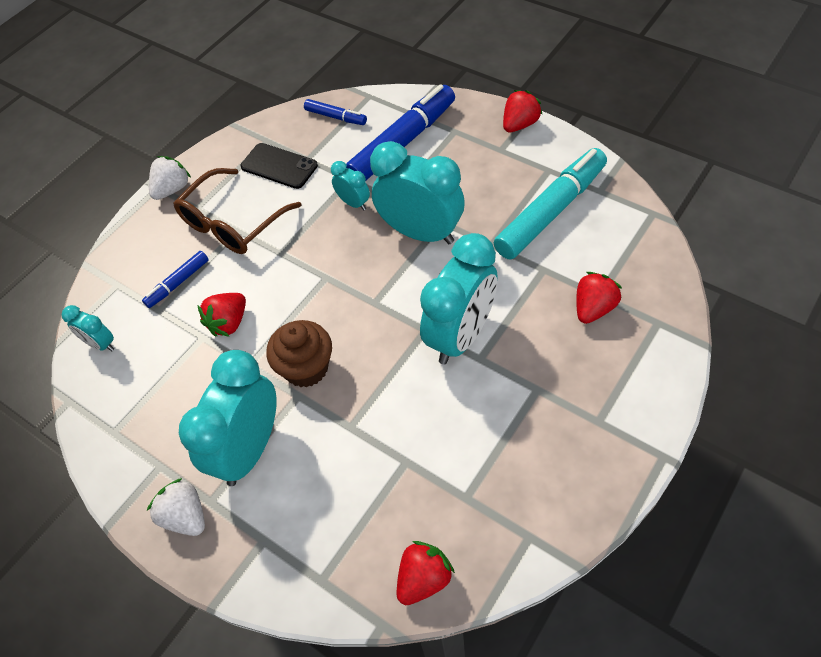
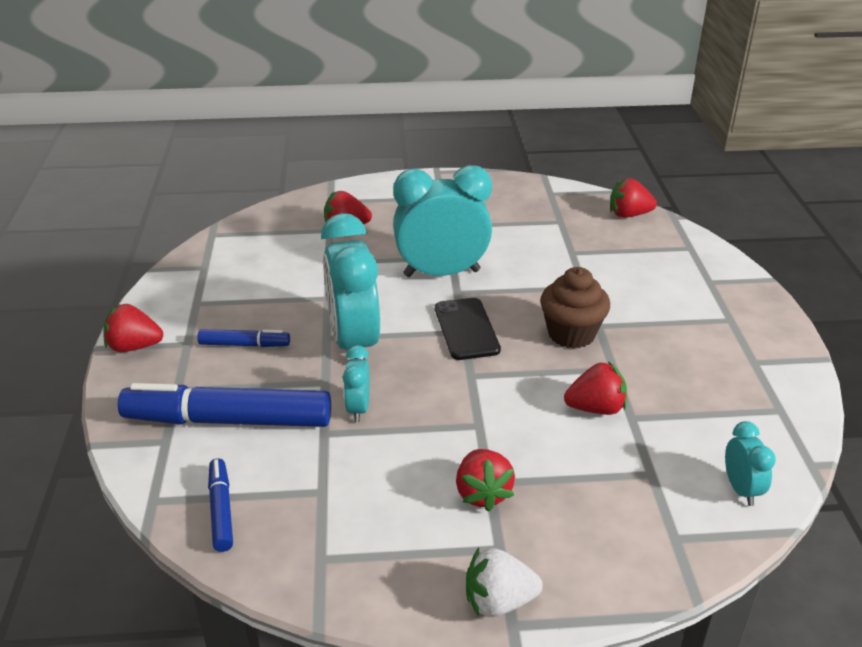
camera: 135 degrees left, 20 degrees down
blue marker [142,251,209,308] -> blue marker moved to [197,329,290,347]
white strawberry [147,478,205,536] -> none
brown glasses [173,168,302,254] -> red strawberry [456,449,515,512]
turquoise clock [179,350,277,486] -> none
black phone [241,143,318,189] -> black phone moved to [435,298,501,360]
turquoise marker [494,148,607,260] -> none

